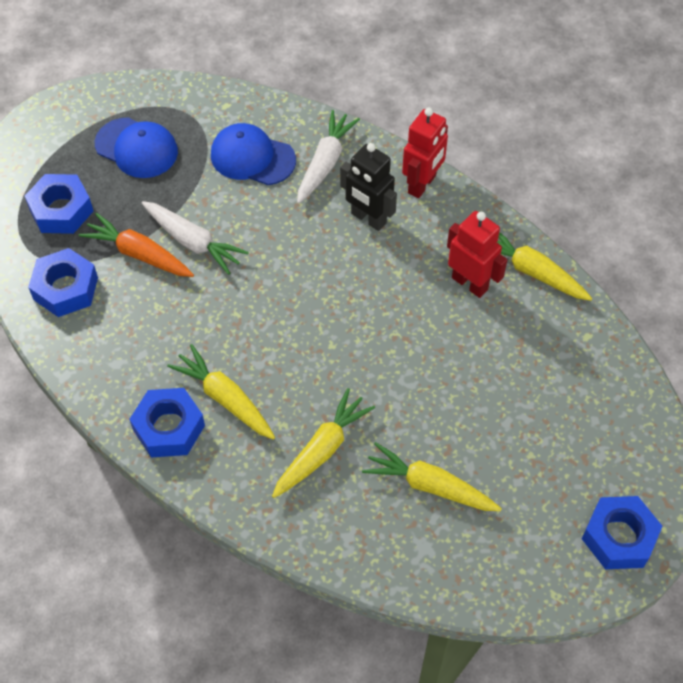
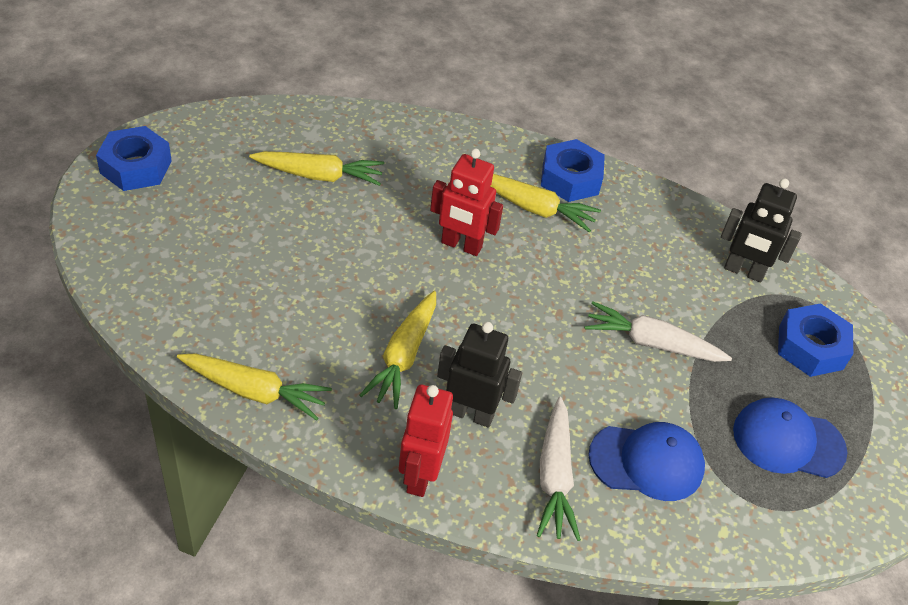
camera: 155 degrees right, 10 degrees down
blue nut [28,248,98,317] -> black robot [721,179,802,282]
orange carrot [79,213,194,277] -> none
yellow carrot [272,388,375,498] -> yellow carrot moved to [359,291,436,409]
red robot [447,211,507,298] -> red robot moved to [430,149,503,256]

